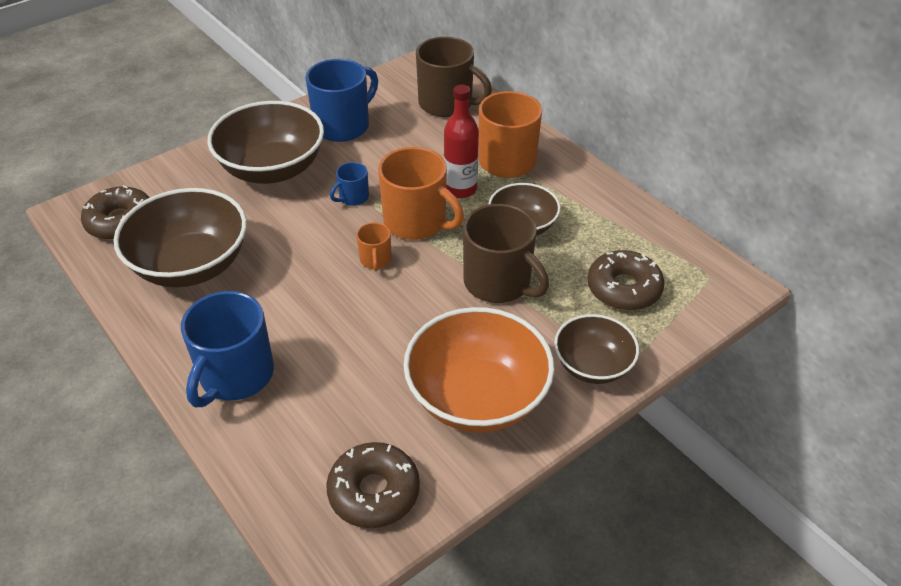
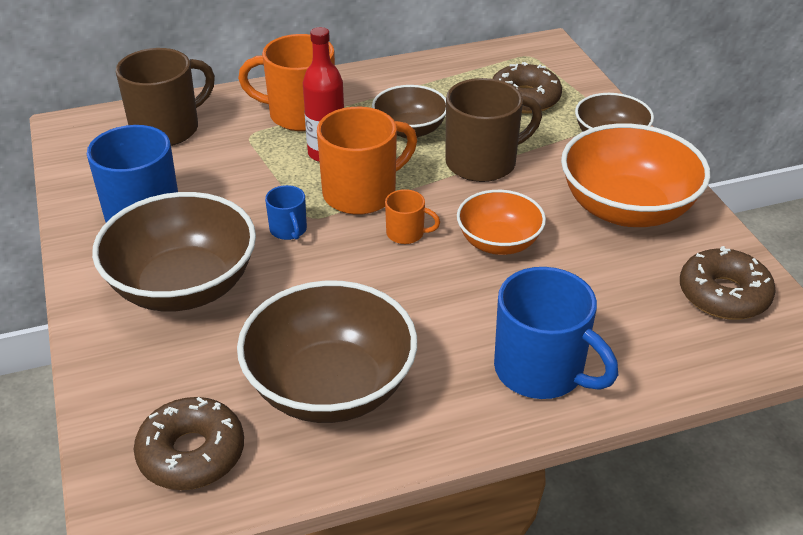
camera: 70 degrees left, 5 degrees down
none -> orange bowl [457,190,546,255]

